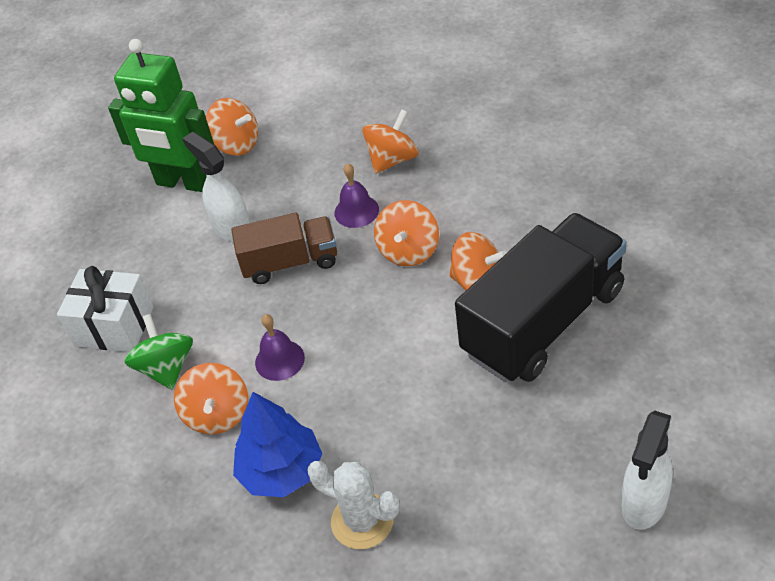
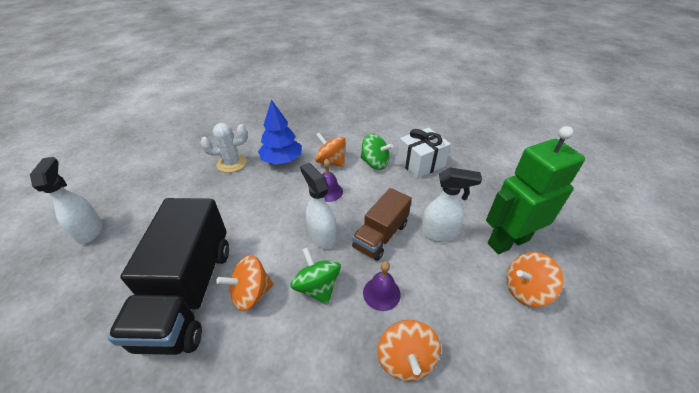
camera: 130 degrees right, 5 degrees down
orange spinning top [374,200,439,266] -> green spinning top [290,247,341,305]
none -> white spray bottle [300,163,336,249]

